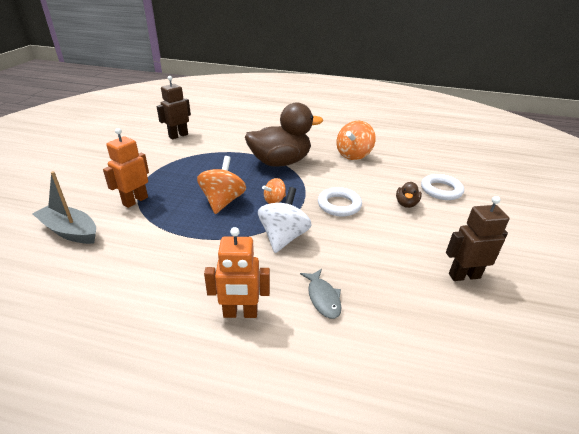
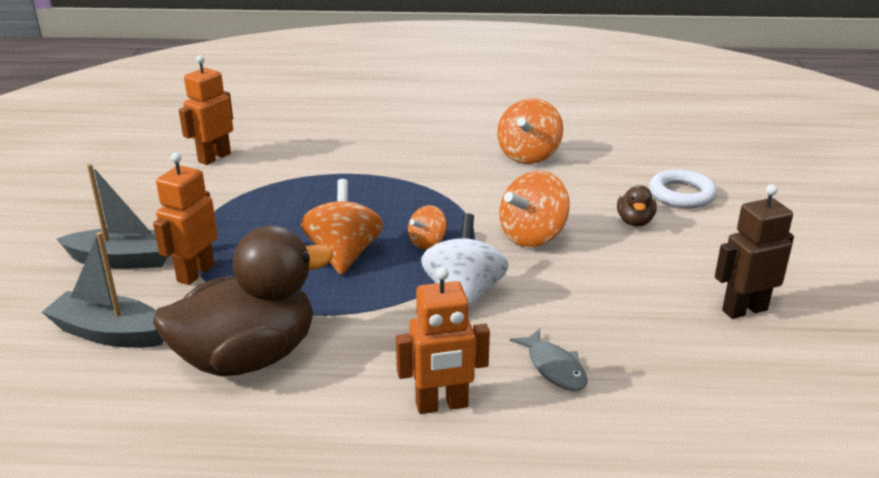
camera: 10 degrees left, 5 degrees down
brown robot [157,76,191,139] -> orange robot [179,55,233,165]
brown duck [245,102,323,167] -> brown duck moved to [153,226,333,376]
white ring [318,187,362,217] -> orange spinning top [499,171,570,248]
none -> grey boat [57,164,168,269]

